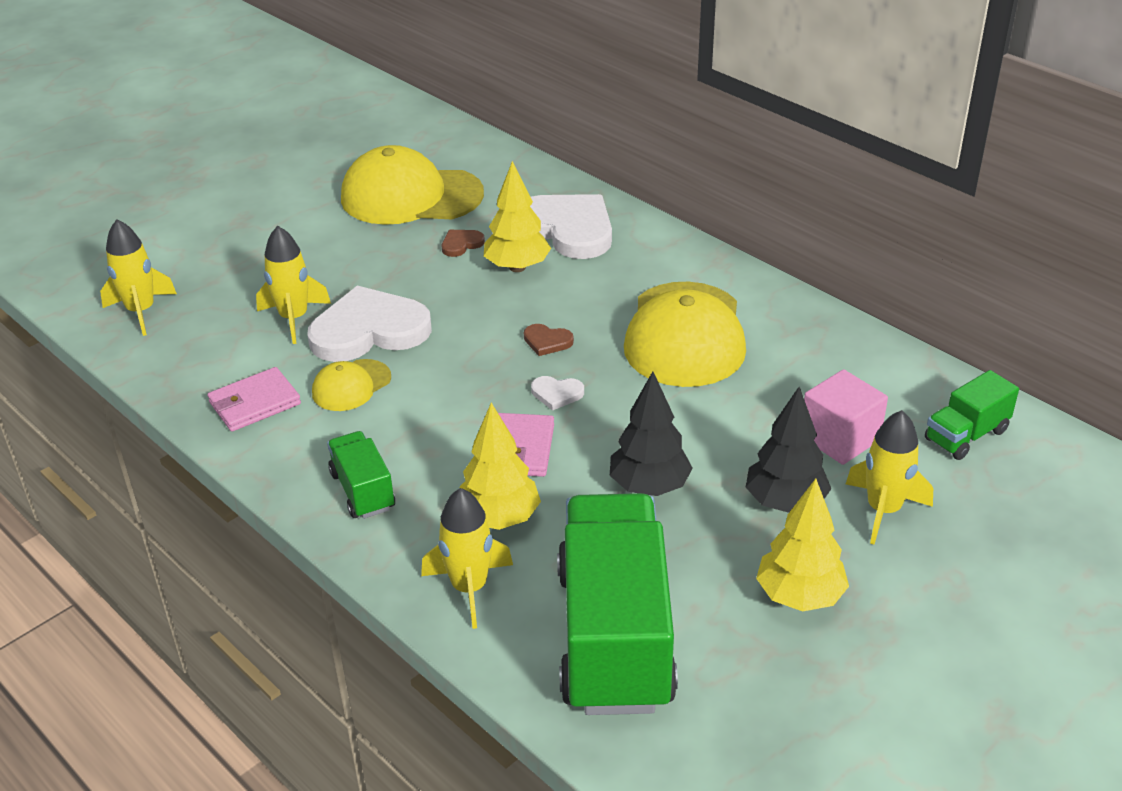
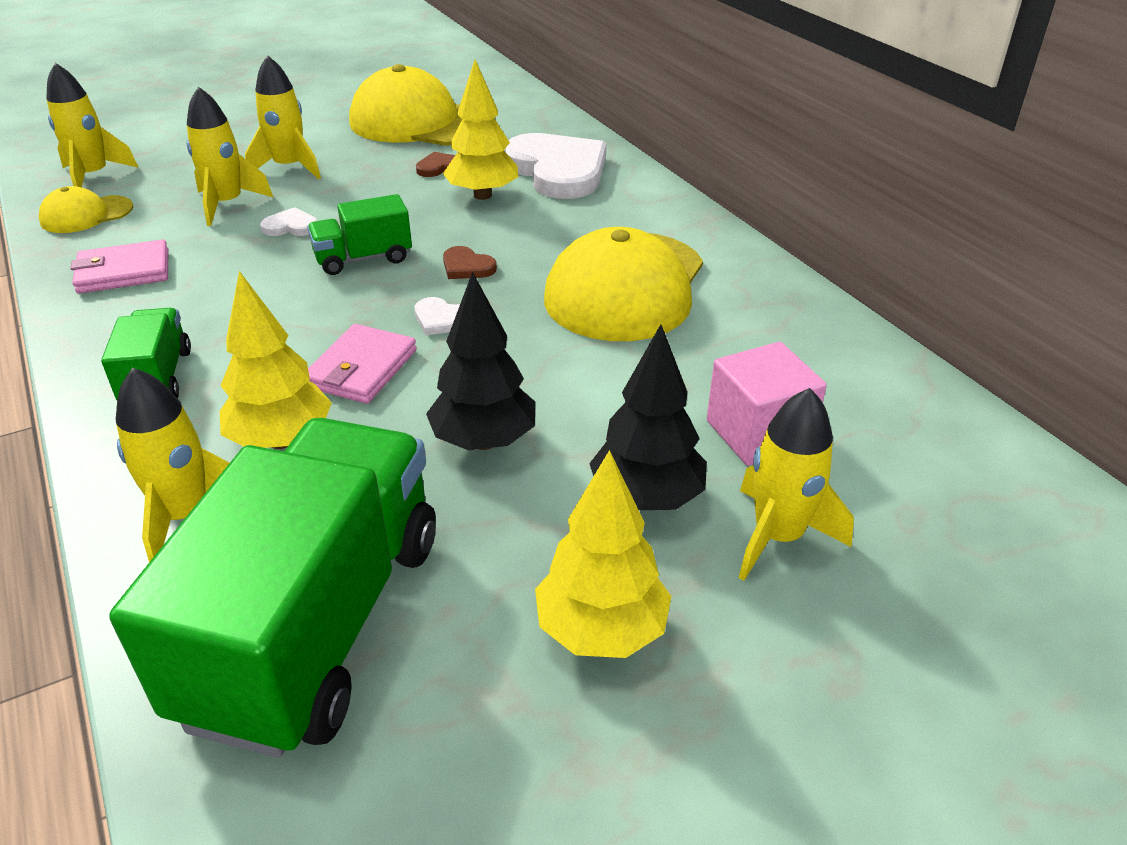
camera: 15 degrees right, 0 degrees up
white heart [307,286,432,362] -> white heart [260,207,317,236], size x0.41
yellow cap [312,359,391,411] -> yellow cap moved to [39,186,133,233]
green truck [925,370,1019,460] -> green truck moved to [307,194,412,275]
none -> yellow rocket [245,55,321,179]

